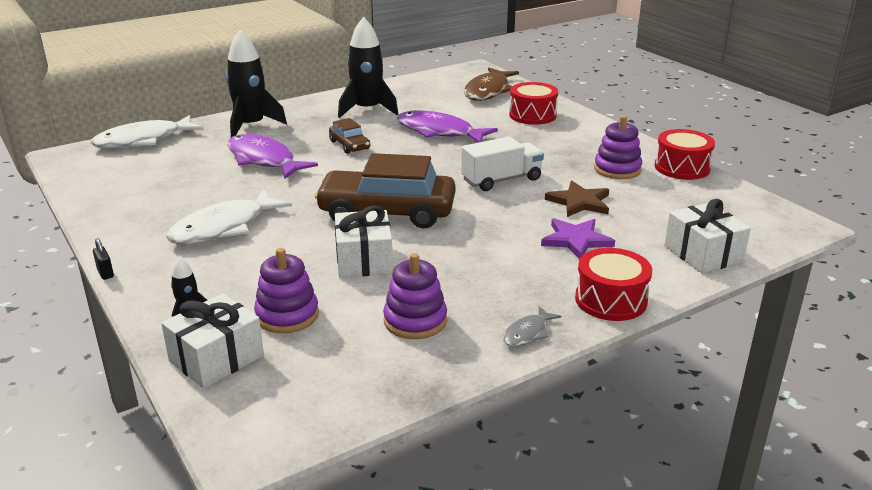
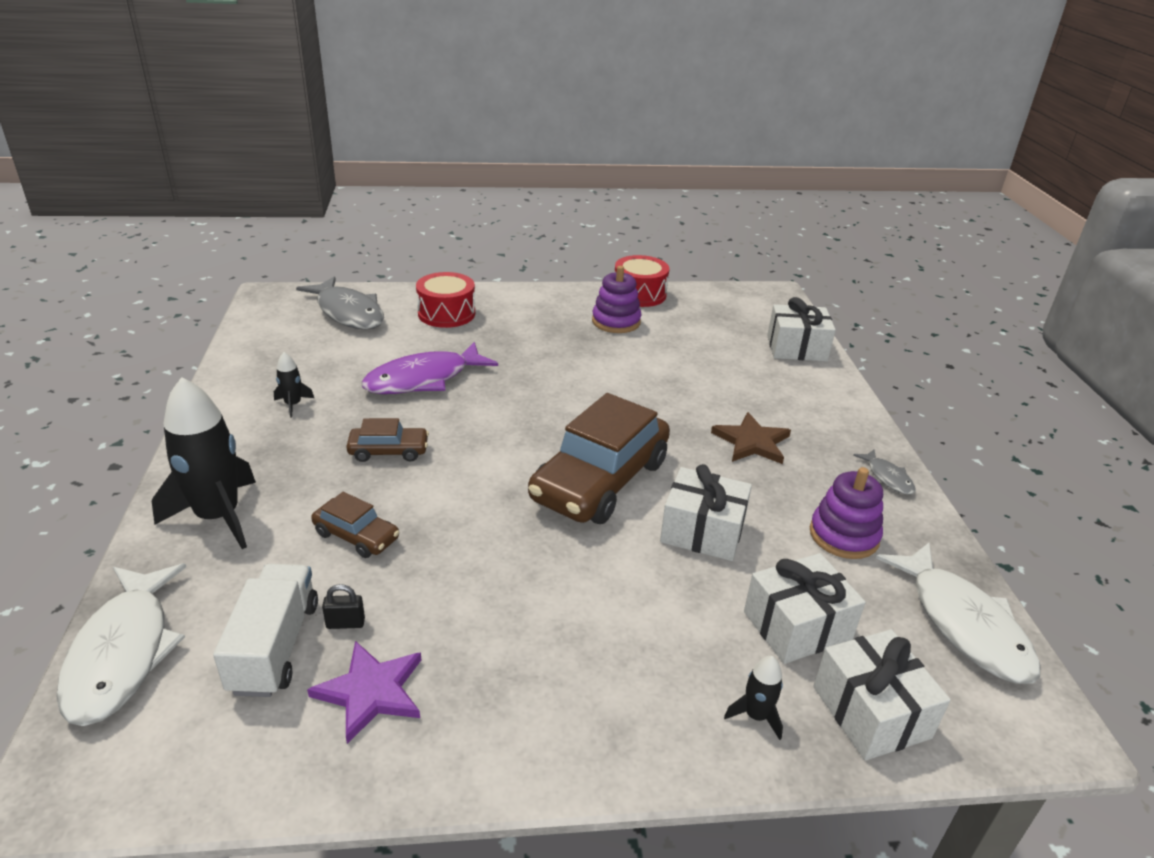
camera: 65 degrees left, 5 degrees up
black padlock [93,238,114,280] -> black padlock moved to [322,584,365,629]
white fish [166,189,292,244] -> white fish moved to [876,543,1040,684]
purple fish [227,134,318,179] -> brown car [311,492,399,558]
purple stacking toy [254,248,319,333] -> white gift [744,553,866,664]
black rocket [338,17,399,118] -> black rocket [274,352,314,418], size x0.45
white truck [461,137,544,191] -> white truck moved to [213,563,318,697]
brown fish [464,68,519,101] -> grey fish [296,276,384,330]
purple star [541,218,615,259] -> purple star moved to [307,641,421,744]
brown star [545,181,609,217] -> brown star moved to [711,412,791,464]
red drum [575,248,652,321] -> none

